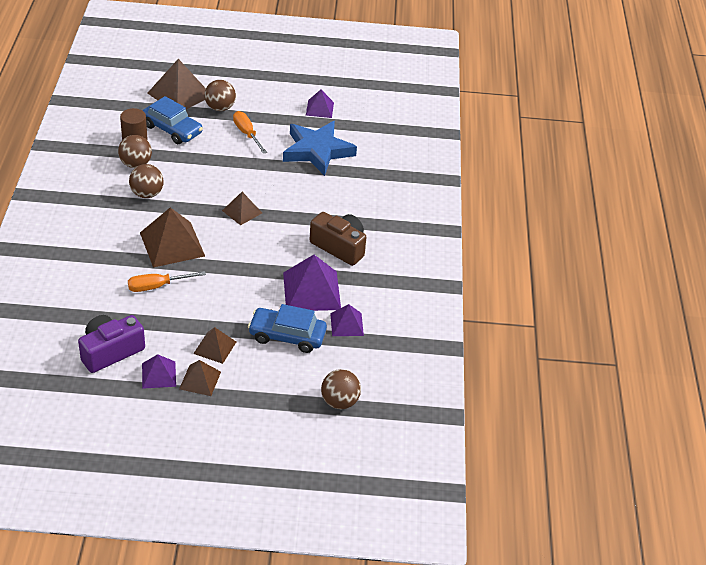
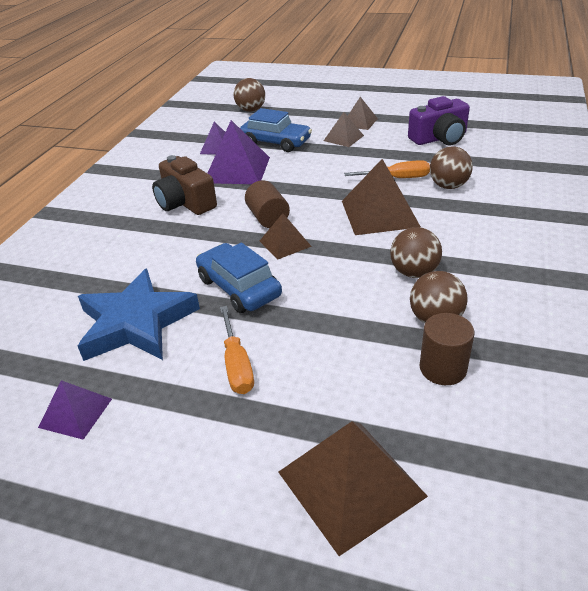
camera: 160 degrees left, 5 degrees down
purple pyramid [142,354,176,389] -> none
blue car [143,96,203,144] -> blue car moved to [196,243,282,313]
brown ball [204,80,236,111] -> brown ball moved to [430,146,473,189]
none -> brown cylinder [245,180,290,228]

